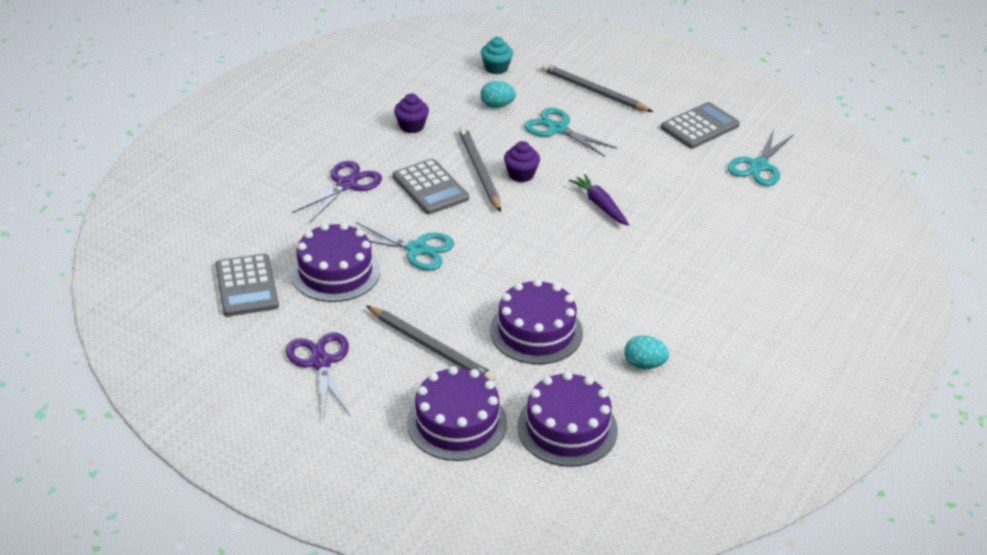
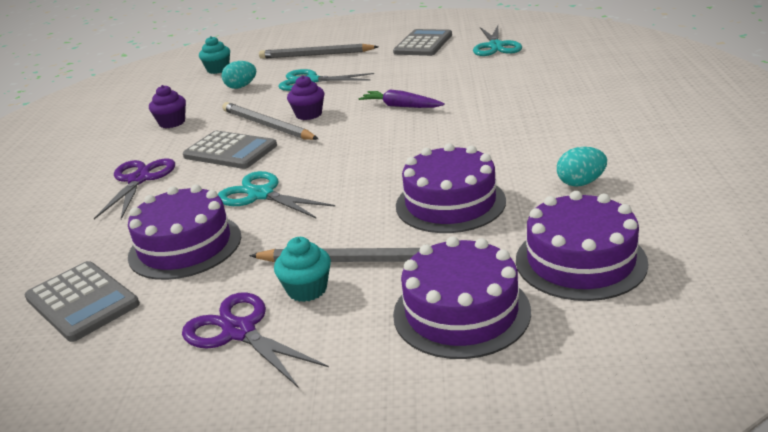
camera: 25 degrees left, 10 degrees down
turquoise scissors [356,222,454,271] -> turquoise scissors turned 135 degrees counterclockwise [218,171,336,219]
none -> turquoise cupcake [274,237,331,302]

